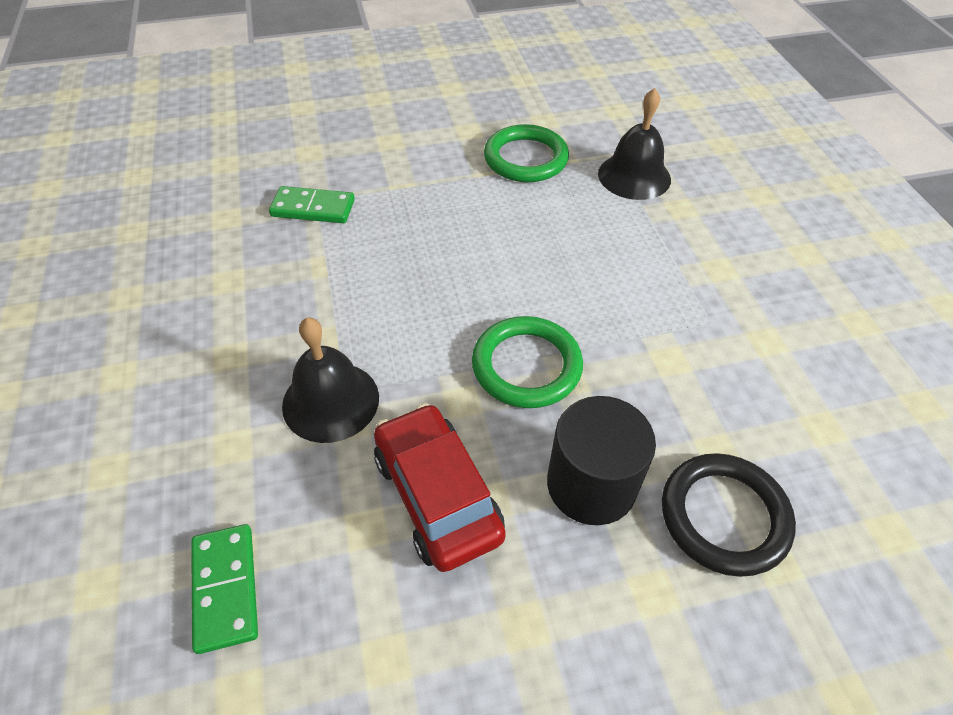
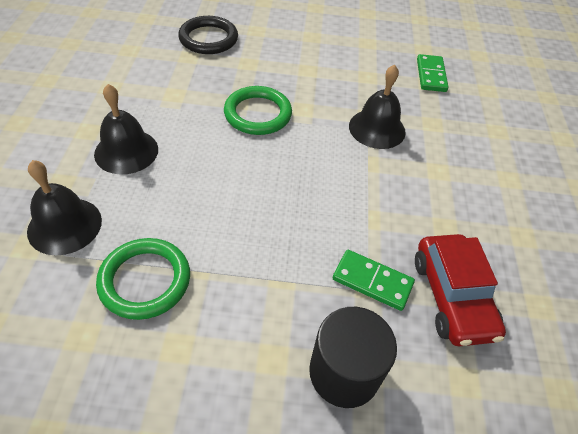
camera: 165 degrees left, 0 degrees up
red car [374,403,506,572] -> red car moved to [415,234,506,346]
black cylinder [547,396,656,525] -> black cylinder moved to [309,307,397,408]
none -> black bell [94,84,158,175]

